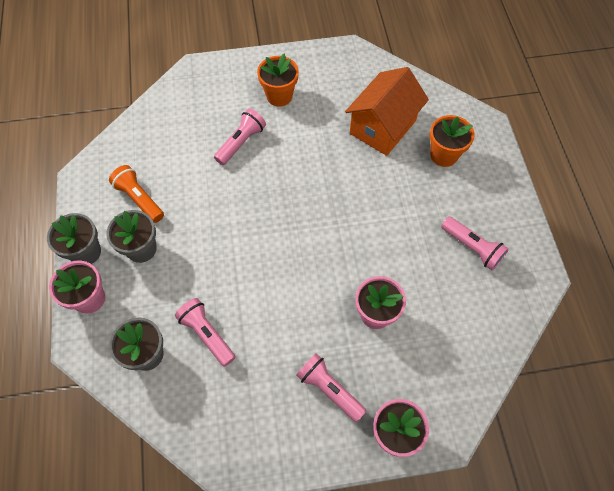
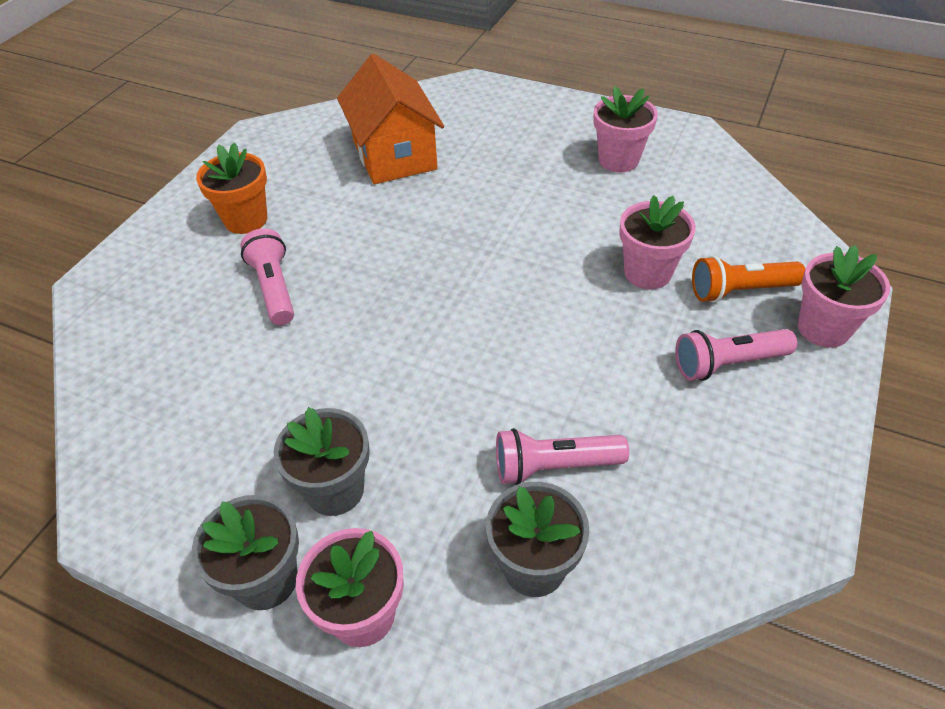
camera: 55 degrees left, 15 degrees down
orange flashlight [109,165,164,223] -> orange flashlight moved to [692,256,805,303]
orange flower pot [430,115,475,167] -> none
pink flashlight [441,216,509,271] -> pink flower pot [593,86,658,172]

